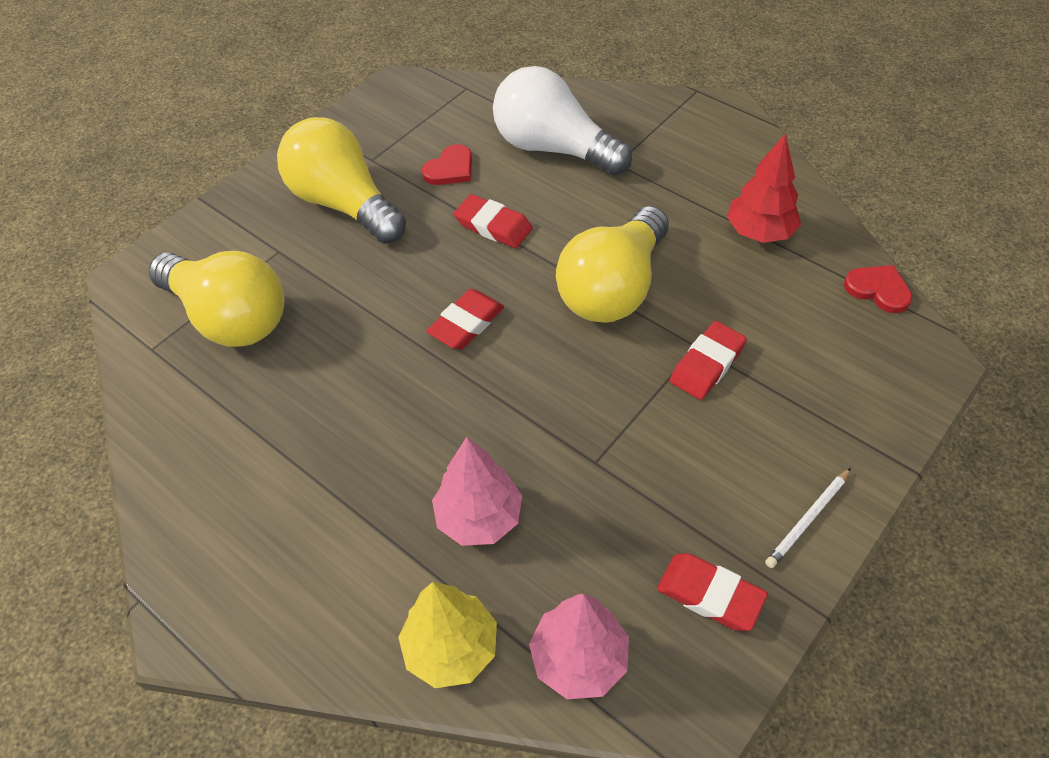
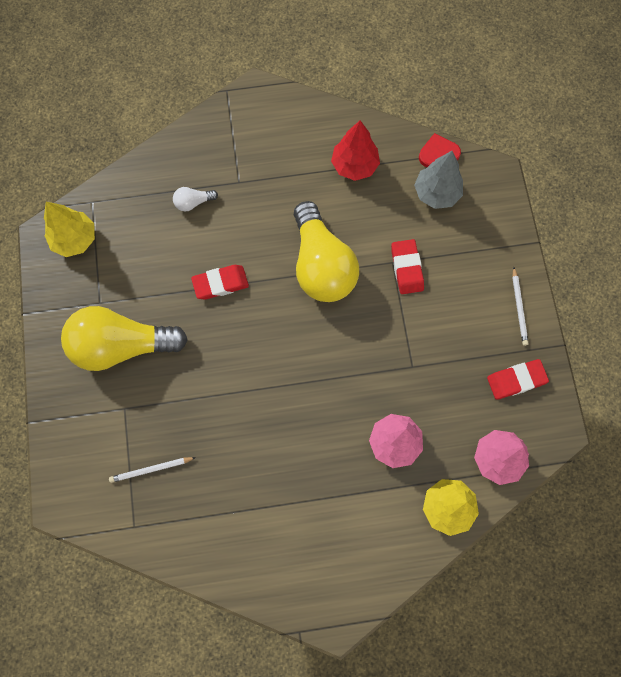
camera: 50 degrees left, 20 degrees up
yellow light bulb [149,251,284,347] -> white pencil [109,457,196,483]
red heart [422,144,472,185] -> none
red eraser [426,289,504,350] -> none
white light bulb [493,66,632,176] -> white light bulb [173,187,218,211], size x0.40
none -> yellow tree [44,202,95,257]
none -> grey tree [414,151,463,209]

